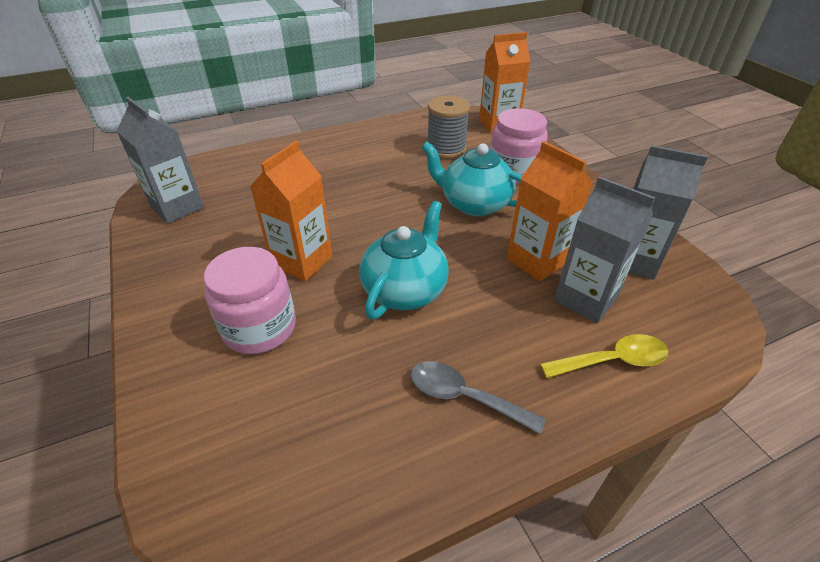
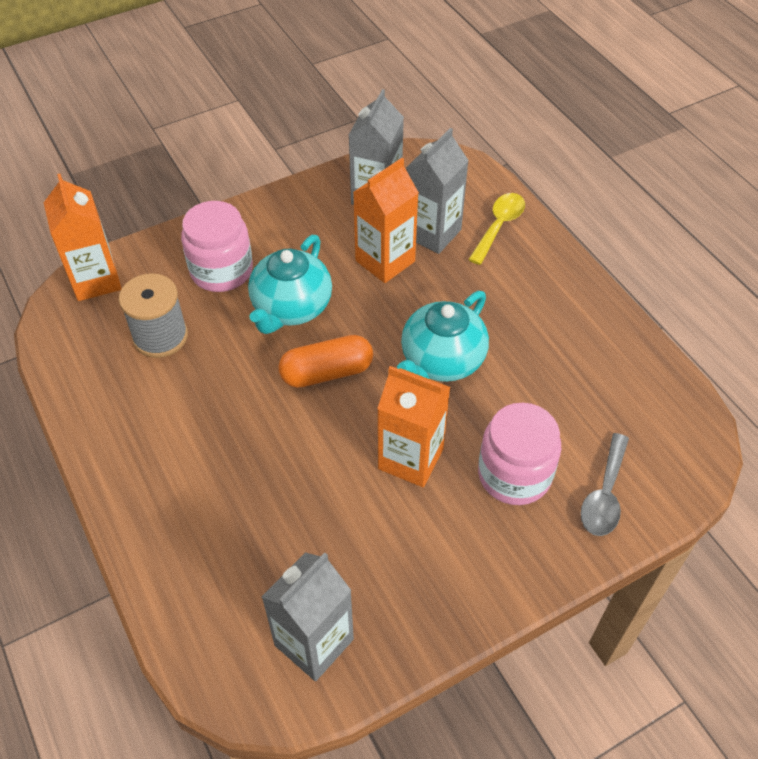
camera: 95 degrees left, 10 degrees up
turquoise teapot [360,201,449,319] -> turquoise teapot turned 75 degrees counterclockwise [397,291,489,382]
grey spoon [410,361,546,435] -> grey spoon moved to [580,433,629,536]
yellow spoon [540,334,668,378] -> yellow spoon turned 45 degrees clockwise [468,193,525,265]
none -> orange capsule [278,335,373,388]

